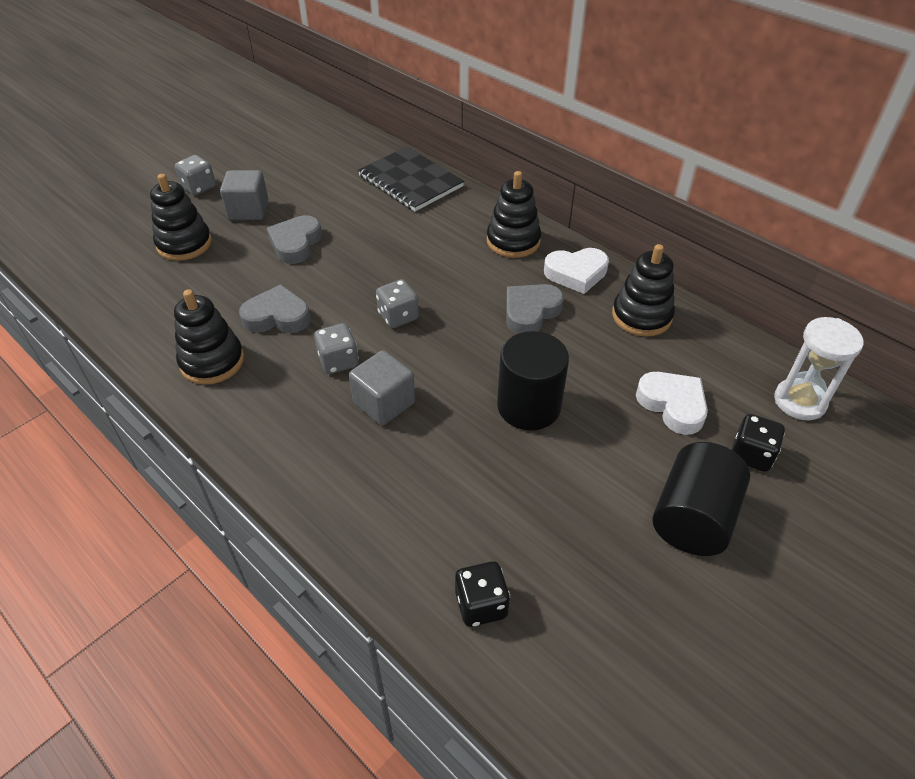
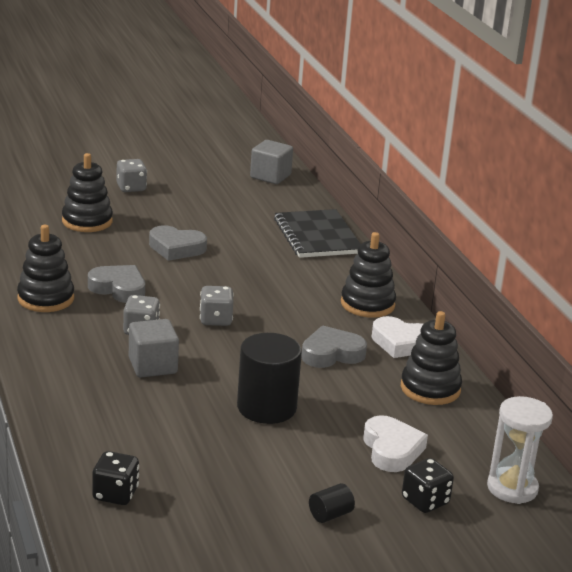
camera: 25 degrees right, 20 degrees down
grey cube [220,170,269,220] -> grey cube moved to [250,140,293,184]
grey heart [267,215,322,264] -> grey heart turned 120 degrees counterclockwise [149,225,207,261]
black cylinder [652,442,750,556] -> black cylinder [309,483,355,523], size x0.45

